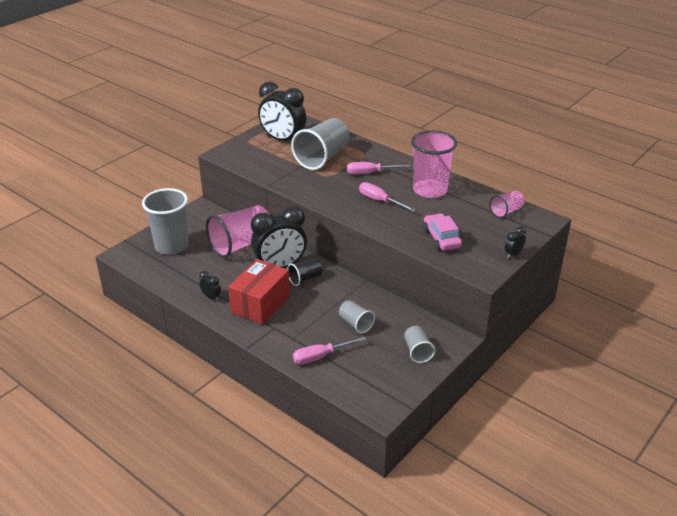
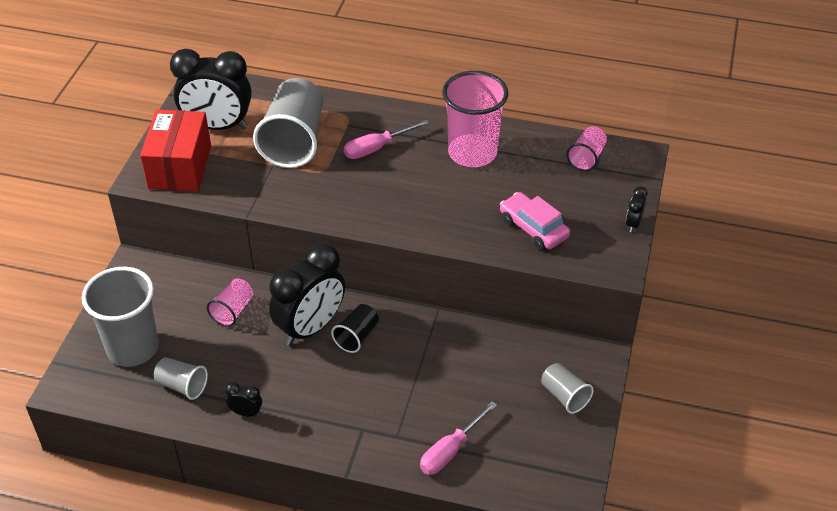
camera: 25 degrees left, 10 degrees up
pink cup [206,205,269,258] -> pink cup [207,278,253,327], size x0.51
red box [228,259,290,325] -> red box moved to [140,110,211,192]
grey cup [339,300,375,333] -> grey cup moved to [154,357,208,400]
pink screwdriver [359,182,416,212] -> none

